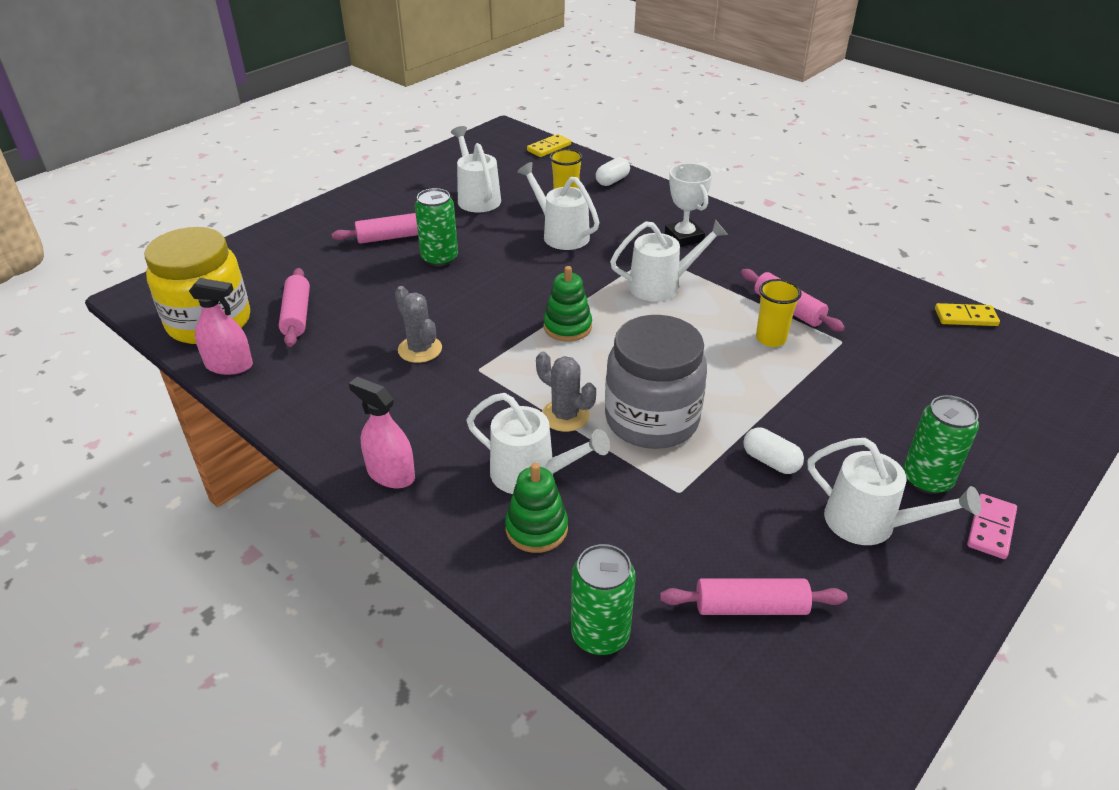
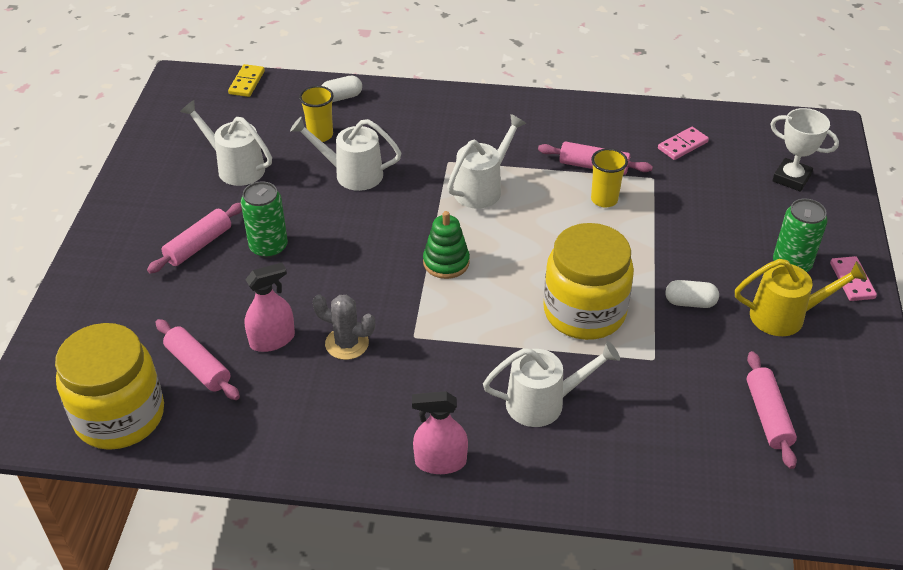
camera: 35 degrees left, 5 degrees up
pink spray bottle [189,278,253,375] -> pink spray bottle moved to [244,263,295,352]
green stacking toy [505,463,568,553] -> none
grey cactus [536,352,596,432] -> none
green can [571,544,636,655] -> none
white capsule [596,157,630,186] -> white capsule turned 60 degrees clockwise [321,76,362,102]
grey jar [605,315,707,449] -> yellow jar [543,223,634,340]
pink rolling pin [660,579,847,615] -> pink rolling pin turned 60 degrees counterclockwise [746,351,797,469]
white trophy [665,163,713,247] -> white trophy moved to [771,108,839,192]
white watering can [808,438,981,545] -> yellow watering can [735,259,867,336]
yellow domino [935,303,1000,326] -> none
none -> pink domino [658,127,709,160]

